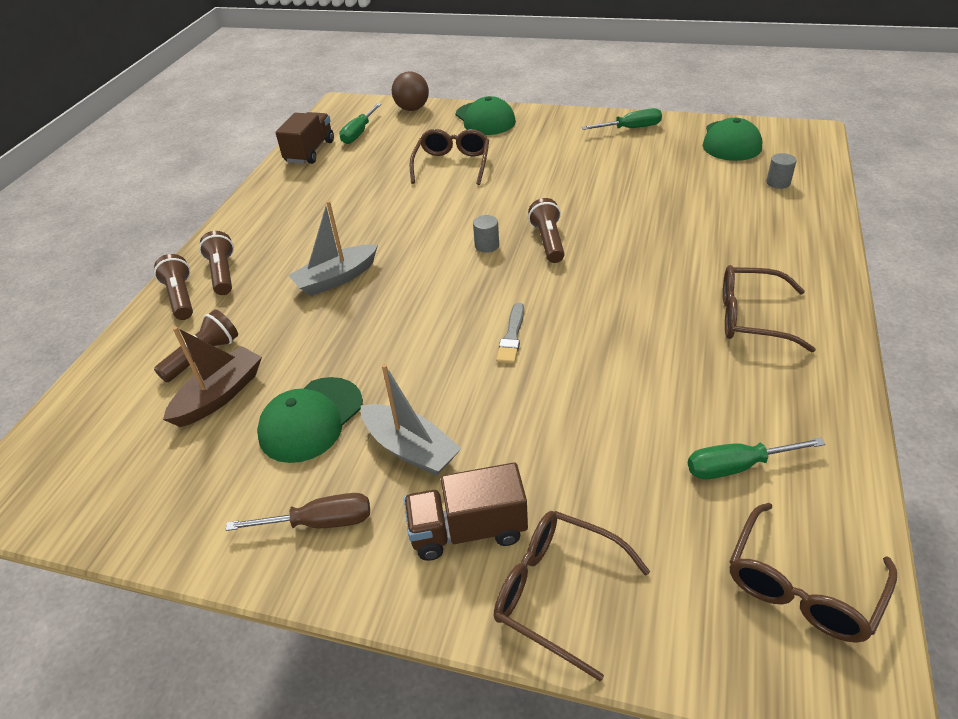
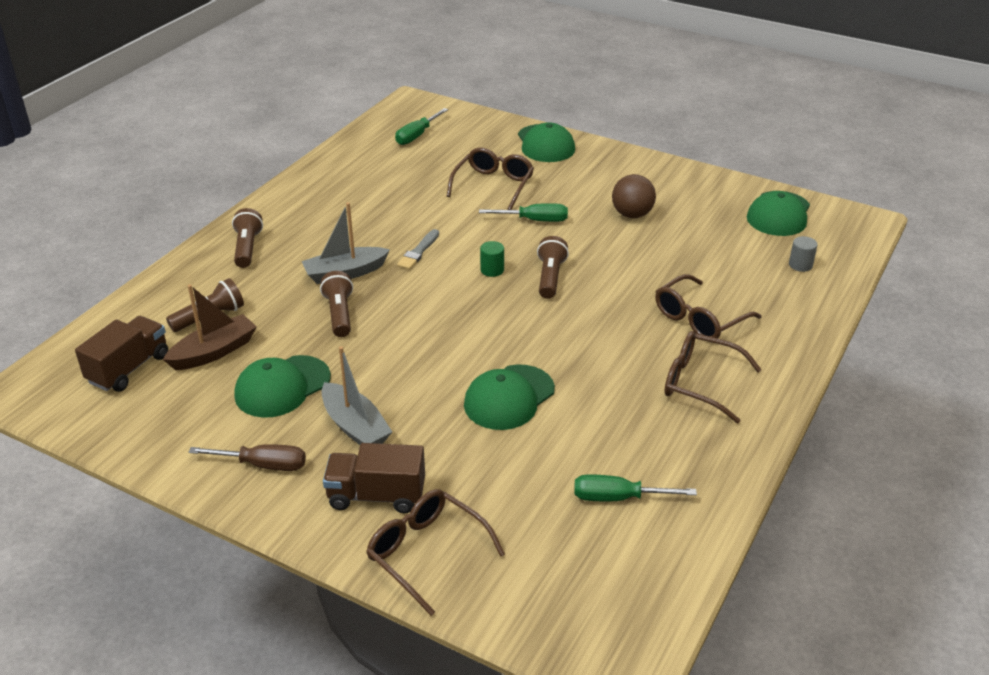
camera: 10 degrees right, 5 degrees down
brown flashlight [154,254,193,320] -> brown flashlight moved to [320,271,353,337]
brown truck [275,112,334,164] -> brown truck moved to [75,316,168,392]
brown ball [392,71,429,111] -> brown ball moved to [612,174,656,218]
grey cylinder [473,215,499,253] -> green cylinder [480,241,504,277]
grey brush [496,303,524,364] -> grey brush moved to [397,229,439,270]
green screwdriver [581,108,662,130] -> green screwdriver moved to [479,203,568,222]
brown glasses [729,503,897,643] -> brown glasses moved to [655,274,761,338]
none -> green cap [464,365,555,430]

